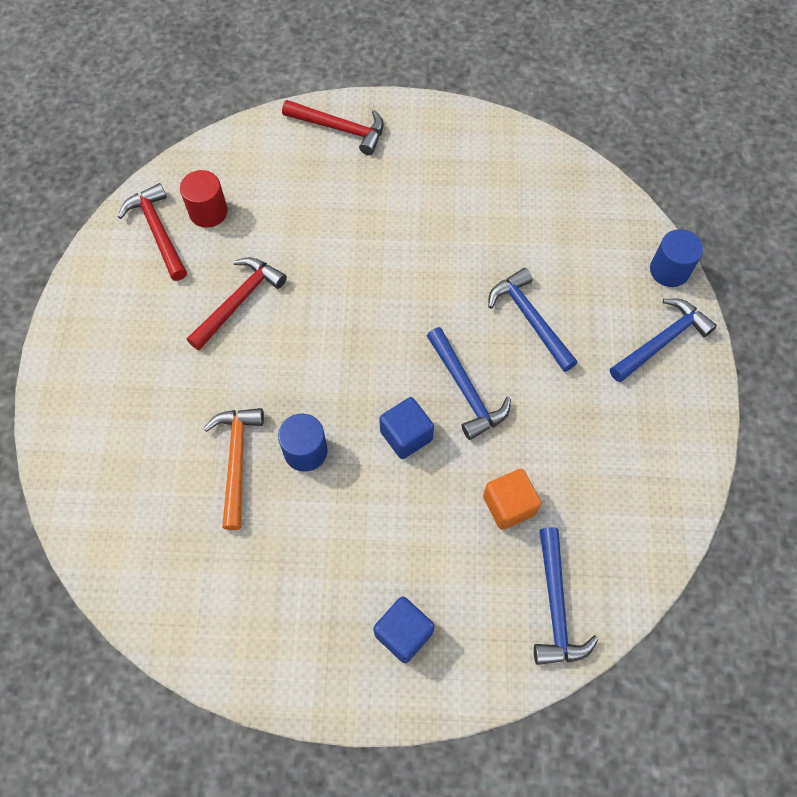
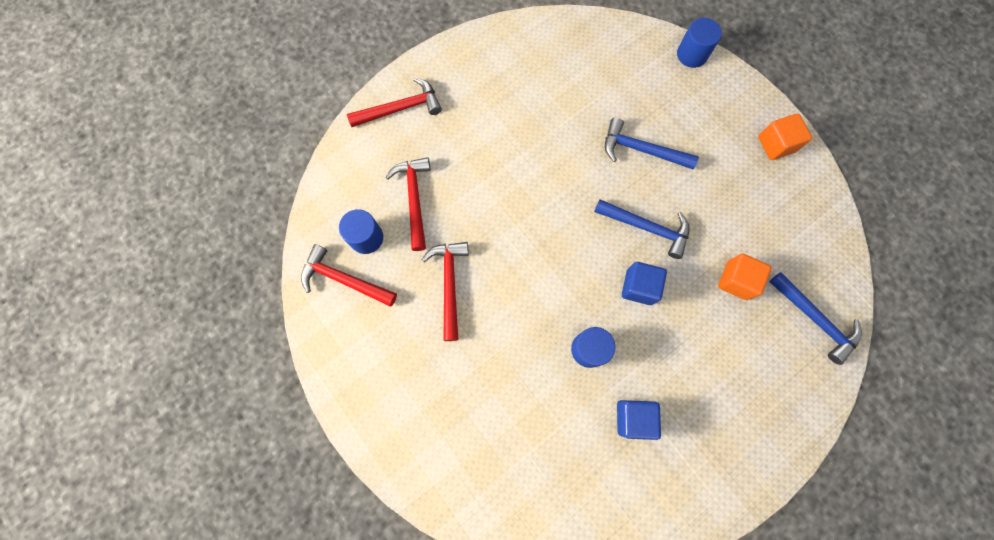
camera: 40 degrees left, 10 degrees up
red cylinder [180,170,228,228] -> blue cylinder [339,209,383,254]
orange hammer [203,408,264,530] -> none
blue cube [373,596,435,663] -> blue cube moved to [617,400,661,440]
blue hammer [610,298,717,382] -> none
none -> red hammer [386,157,430,251]
none -> orange cube [758,113,812,160]

